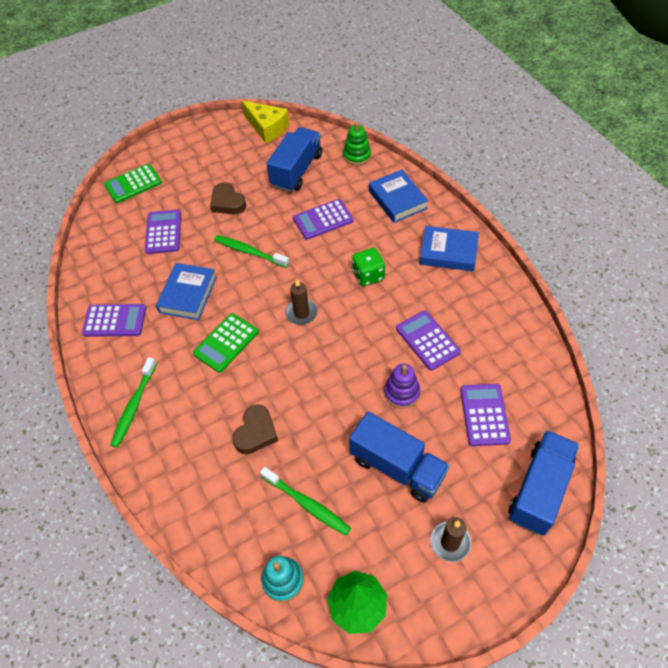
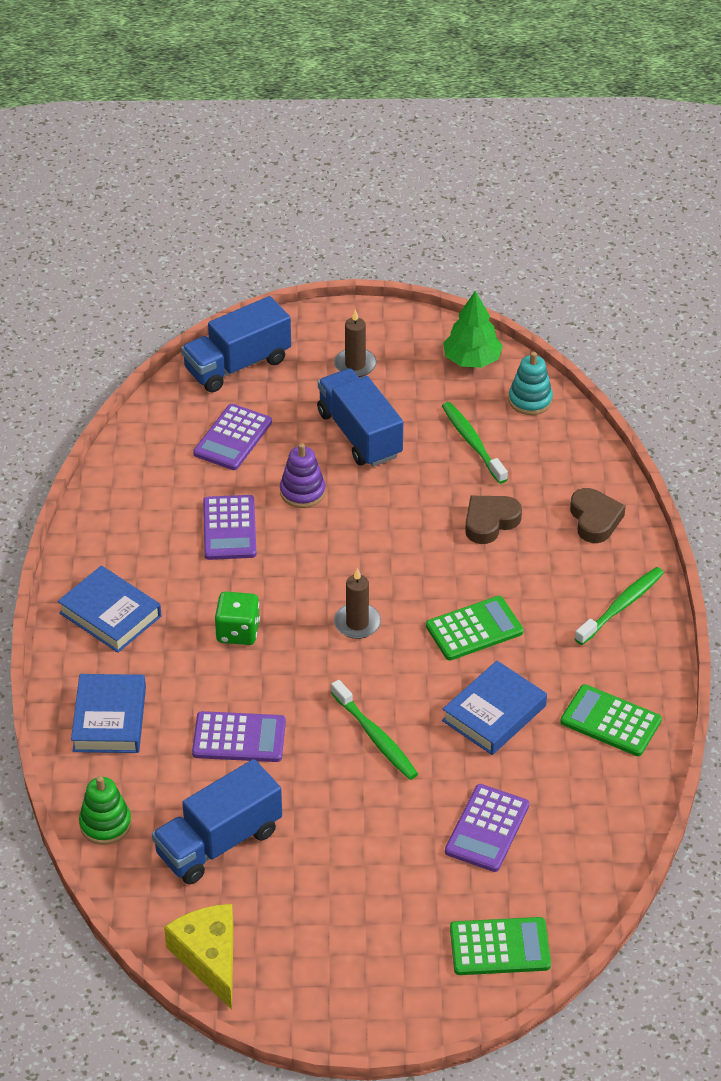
camera: 155 degrees left, 10 degrees down
purple calculator [82,304,146,337] -> green calculator [560,684,662,756]
brown heart [210,182,246,214] -> brown heart moved to [570,488,626,543]

